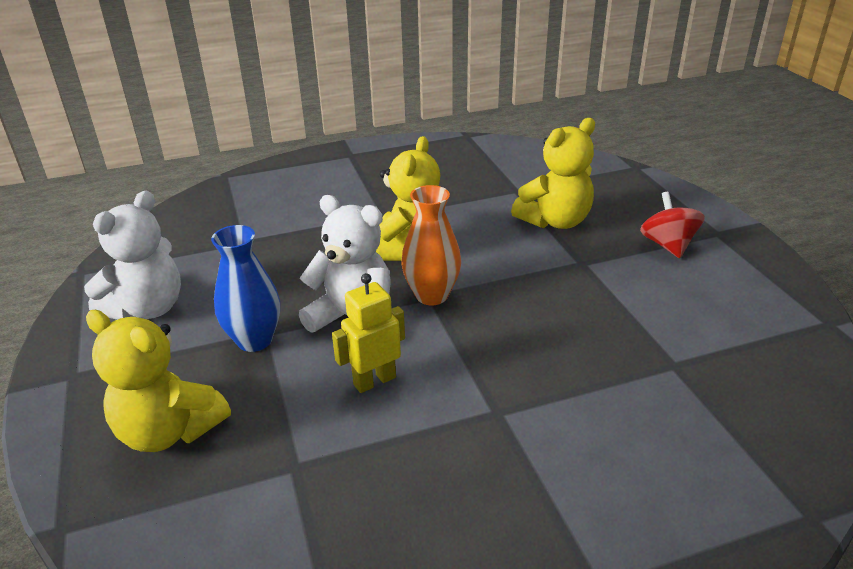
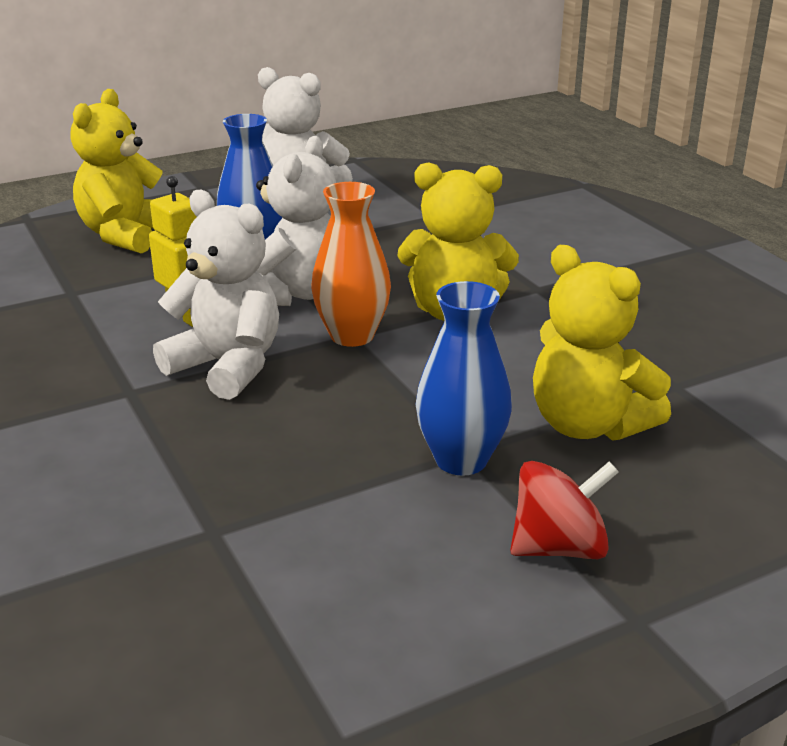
camera: 80 degrees right, 5 degrees down
none -> white teddy bear [153,190,279,400]
none -> blue vase [416,281,512,476]

